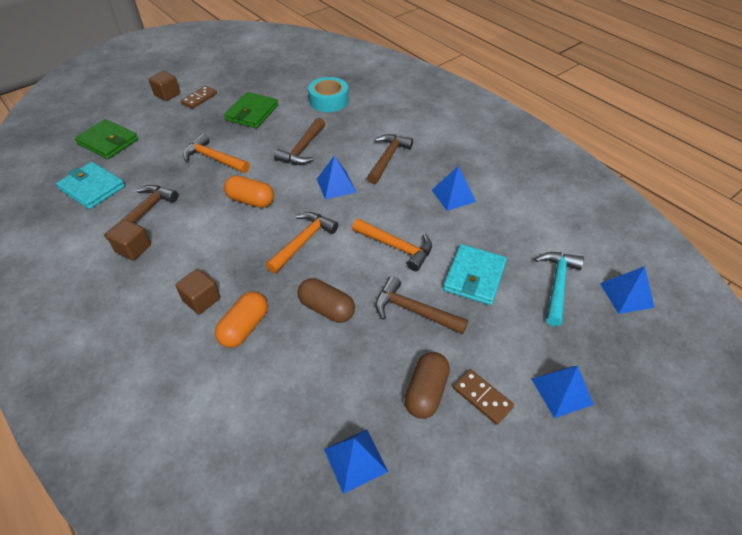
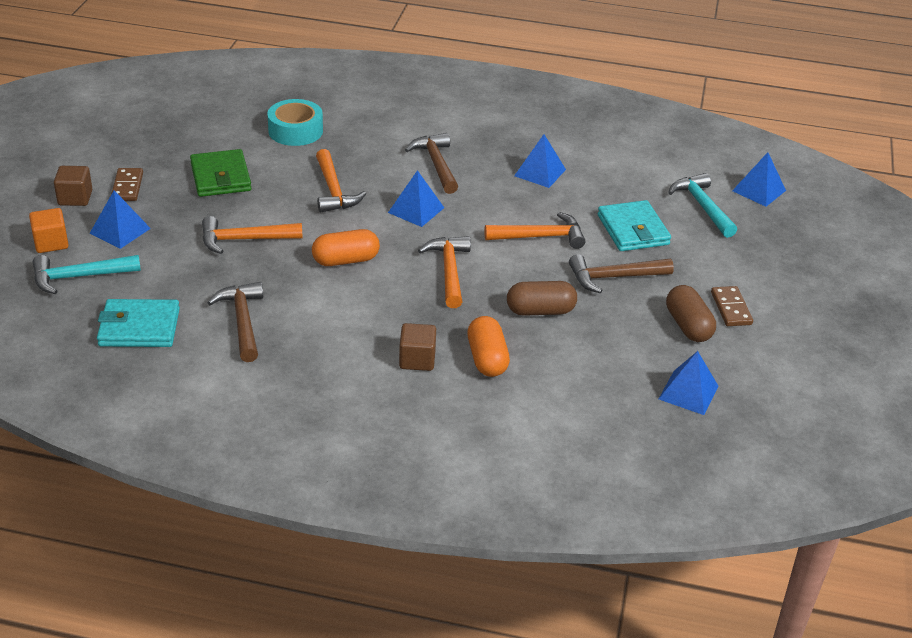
camera: 40 degrees left, 10 degrees down
green wallet [75,119,138,159] -> turquoise hammer [33,255,141,294]
brown cube [106,220,151,261] -> none
brown hammer [274,118,325,165] -> orange hammer [316,149,366,213]
brown domino [453,369,514,425] -> brown domino turned 75 degrees clockwise [711,286,753,326]
blue pyramid [532,366,594,418] -> blue pyramid moved to [89,190,151,249]
none -> orange cube [29,208,69,253]

